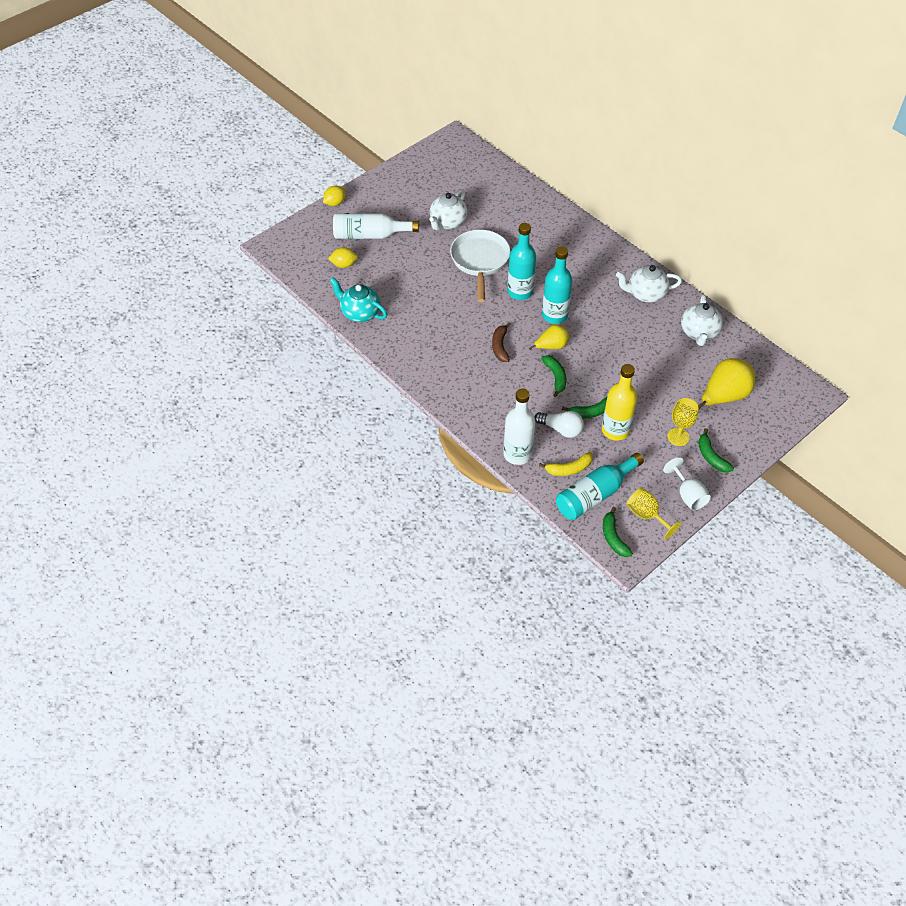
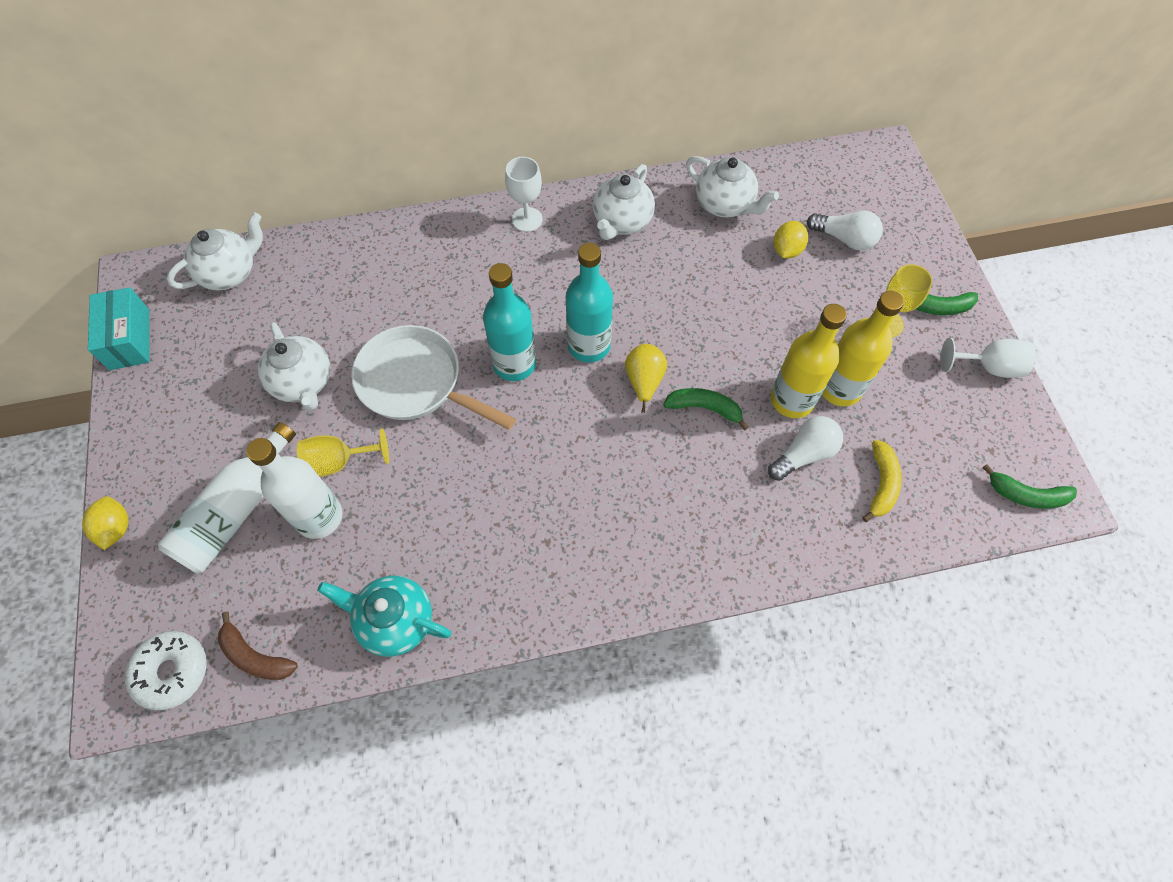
camera: 60 degrees left, 10 degrees up
yellow lemon [328,247,358,268] -> yellow lemon moved to [774,221,808,258]
turquoise teapot [329,277,387,322] -> turquoise teapot turned 45 degrees clockwise [317,576,452,657]
brown banana [492,322,511,362] -> brown banana moved to [218,612,298,680]
white bottle [503,388,535,465] -> white bottle moved to [246,438,343,539]
turquoise bottle [556,453,644,520] -> none
green banana [562,397,607,418] -> yellow bottle [771,304,847,418]
yellow goblet [626,488,681,540] -> yellow goblet moved to [297,428,389,477]
yellow pear [698,358,755,411] -> white light bulb [807,211,883,251]
none -> turquoise box [88,287,150,370]
none -> white donut [125,631,207,710]
none -> white teapot [167,212,263,291]
none -> white goblet [505,157,543,232]

